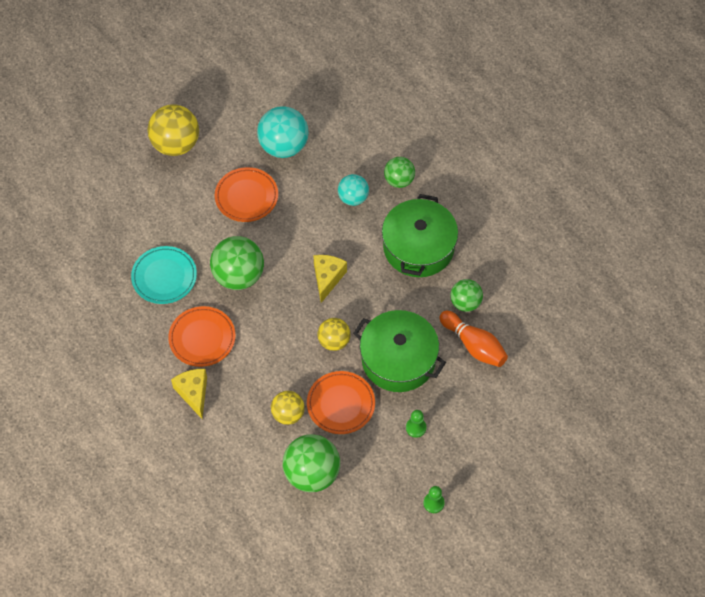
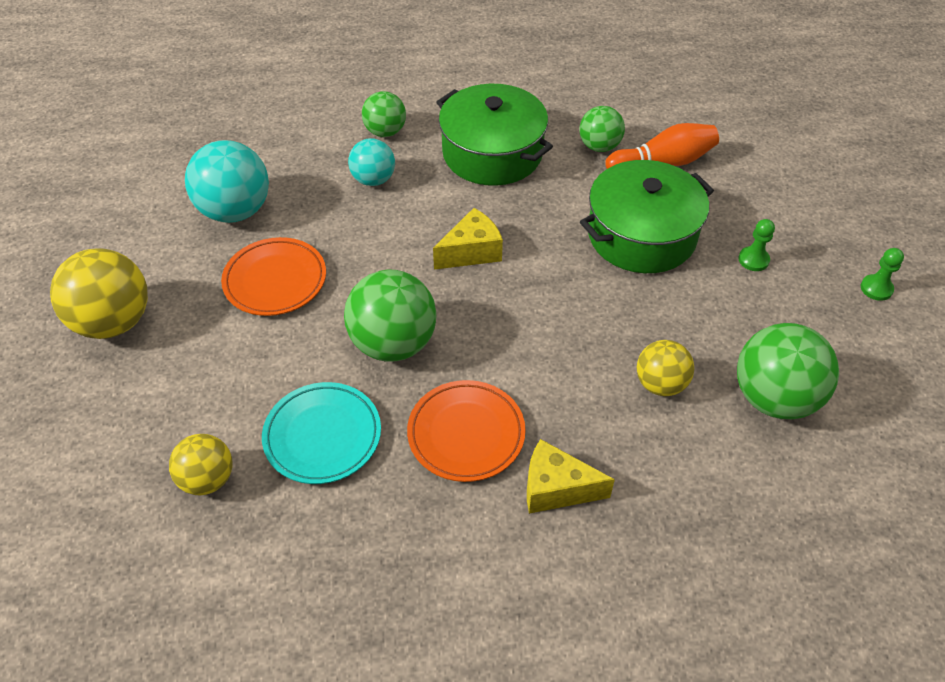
camera: 60 degrees left, 10 degrees down
orange plate [307,371,375,434] -> none
yellow cheese [314,255,347,303] -> yellow cheese turned 105 degrees clockwise [433,208,503,270]
yellow ball [318,318,351,351] -> yellow ball moved to [169,434,233,495]

